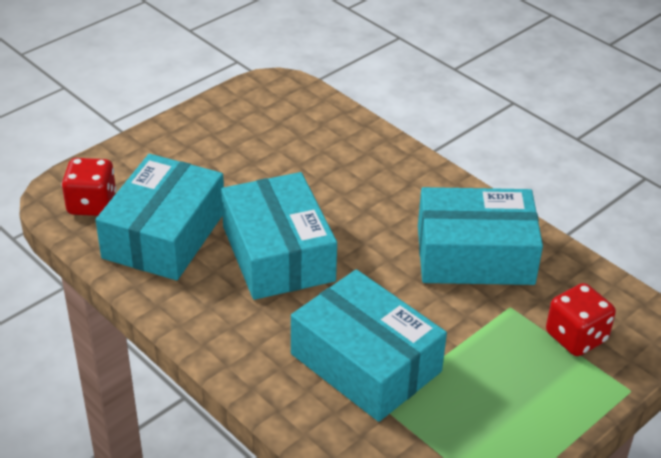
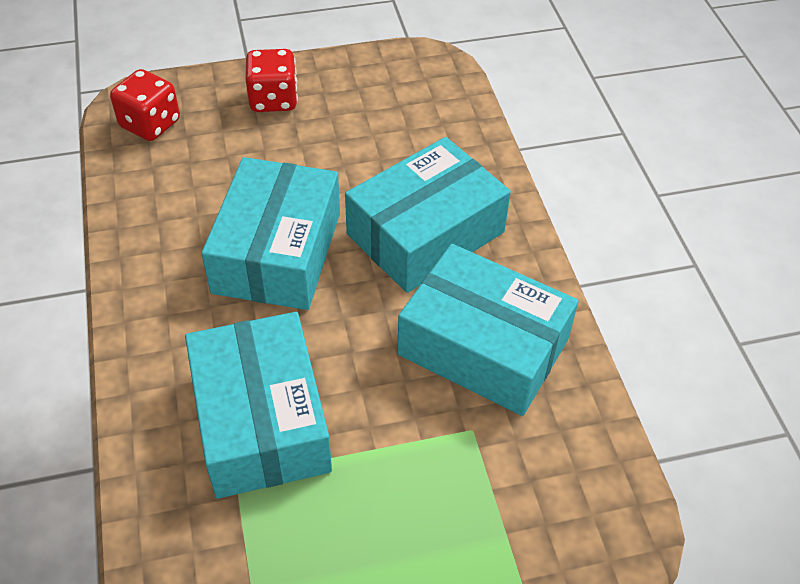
camera: 30 degrees right, 10 degrees up
turquoise box [96,154,224,280] -> turquoise box moved to [345,137,511,293]
red dice [546,283,616,356] -> red dice moved to [245,49,298,112]

